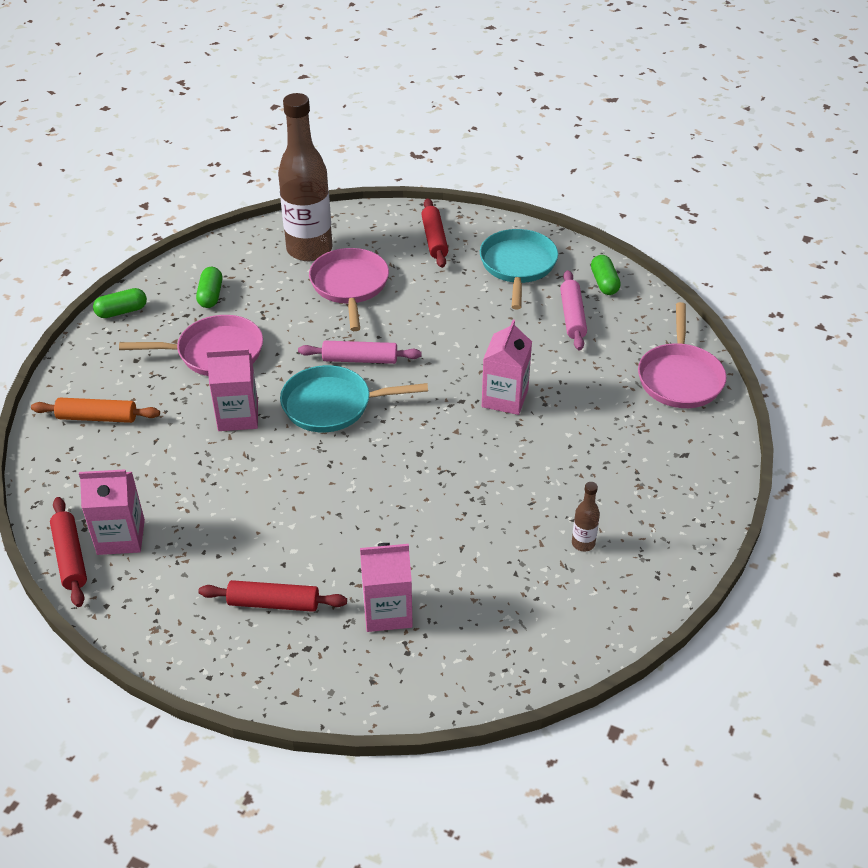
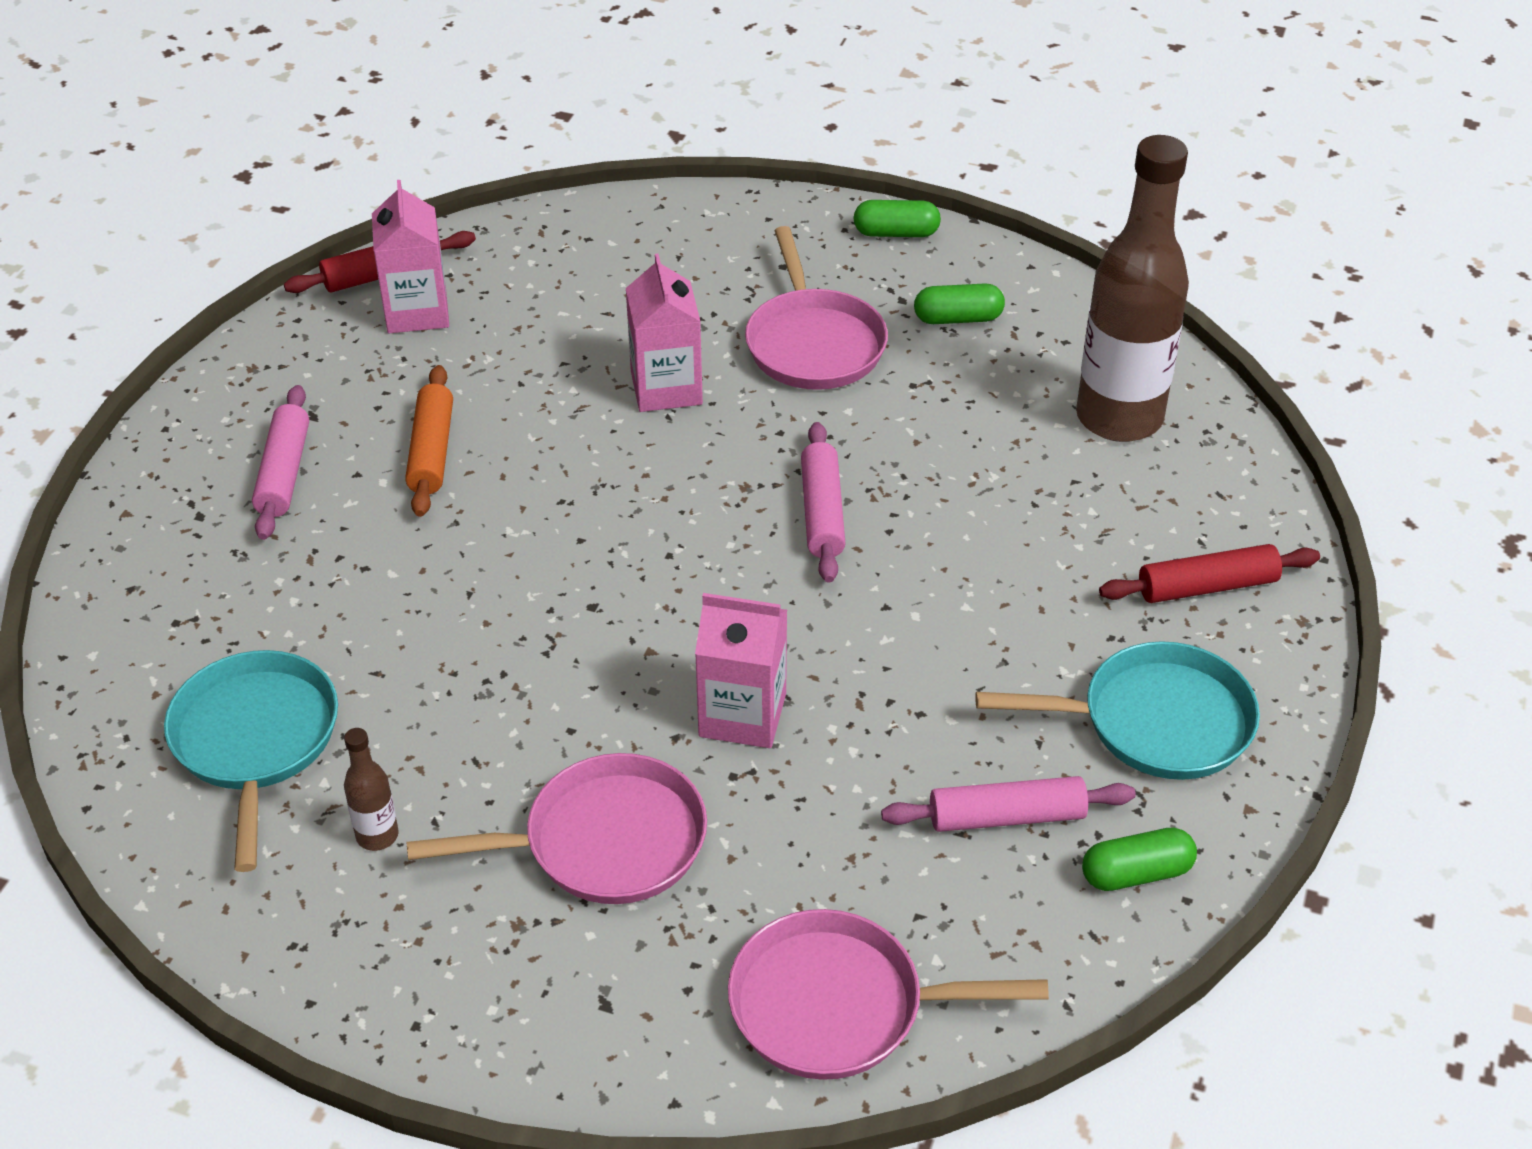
camera: 85 degrees right, 0 degrees up
orange rolling pin [31,398,160,423] -> orange rolling pin moved to [405,365,453,517]
green capsule [93,288,147,318] -> green capsule turned 60 degrees counterclockwise [854,200,941,237]
red rolling pin [198,580,347,612] -> pink rolling pin [252,385,309,540]
turquoise pan [280,365,428,432] -> turquoise pan moved to [164,650,338,872]
pink pan [309,248,389,331] -> pink pan moved to [406,753,707,904]
pink carton [360,543,413,632] -> none

